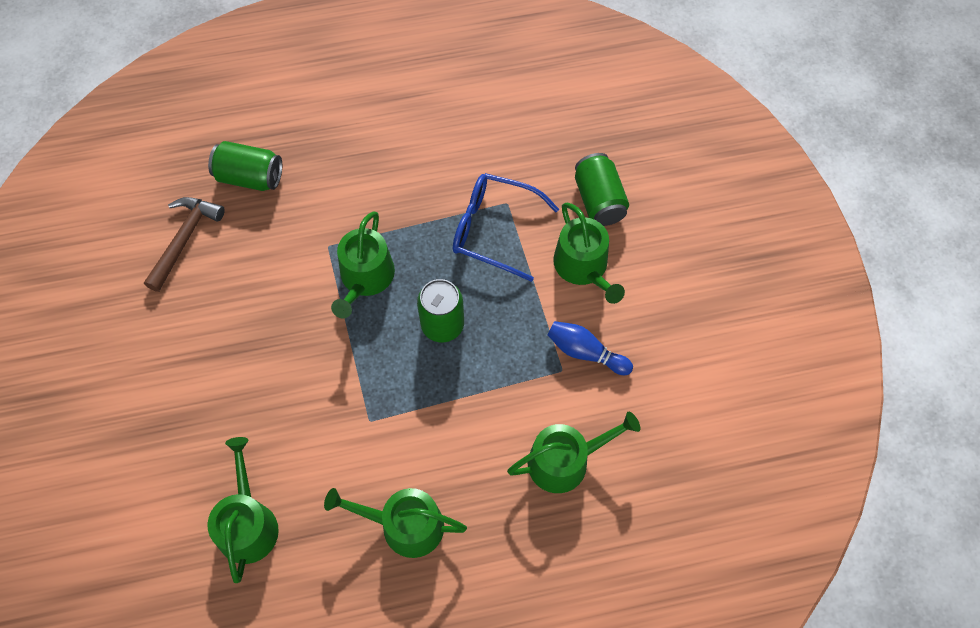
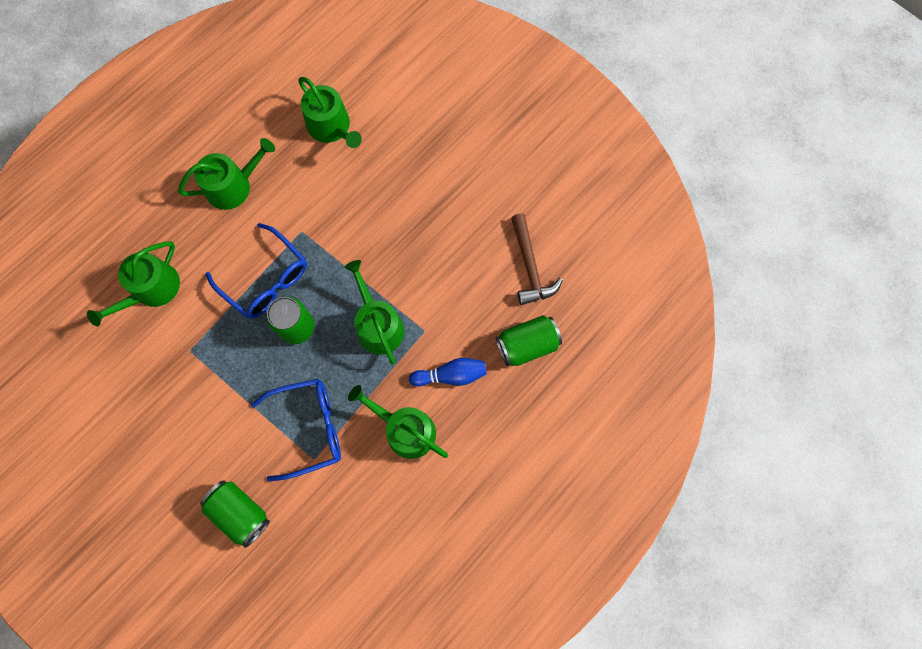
camera: 145 degrees right, 10 degrees up
blue bowling pin [547,321,633,375] -> blue bowling pin moved to [409,358,487,387]
green watering can [553,202,625,304] -> green watering can moved to [348,385,448,459]
none -> blue glasses [205,223,307,319]

